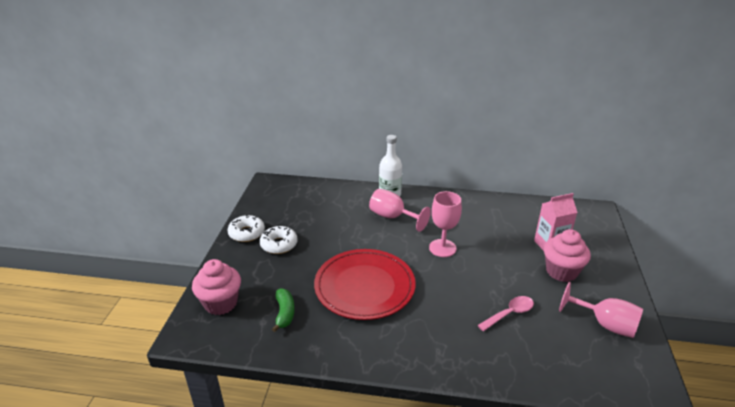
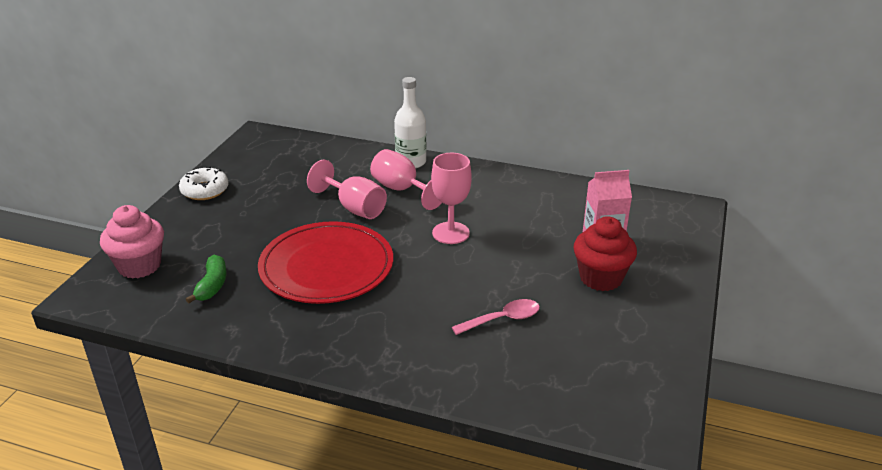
camera: 10 degrees right, 0 degrees up
white donut [260,226,298,254] -> none
pink cupcake [544,229,591,282] -> red cupcake [574,216,637,291]
pink goblet [559,282,643,338] -> pink goblet moved to [307,160,387,219]

